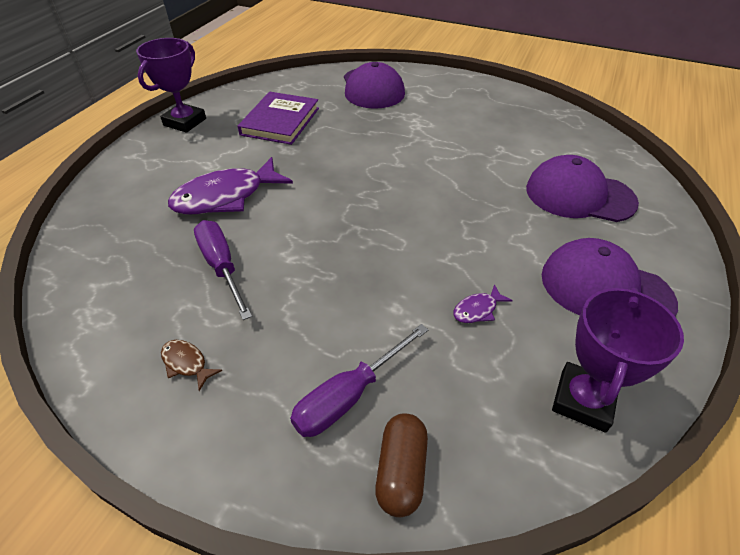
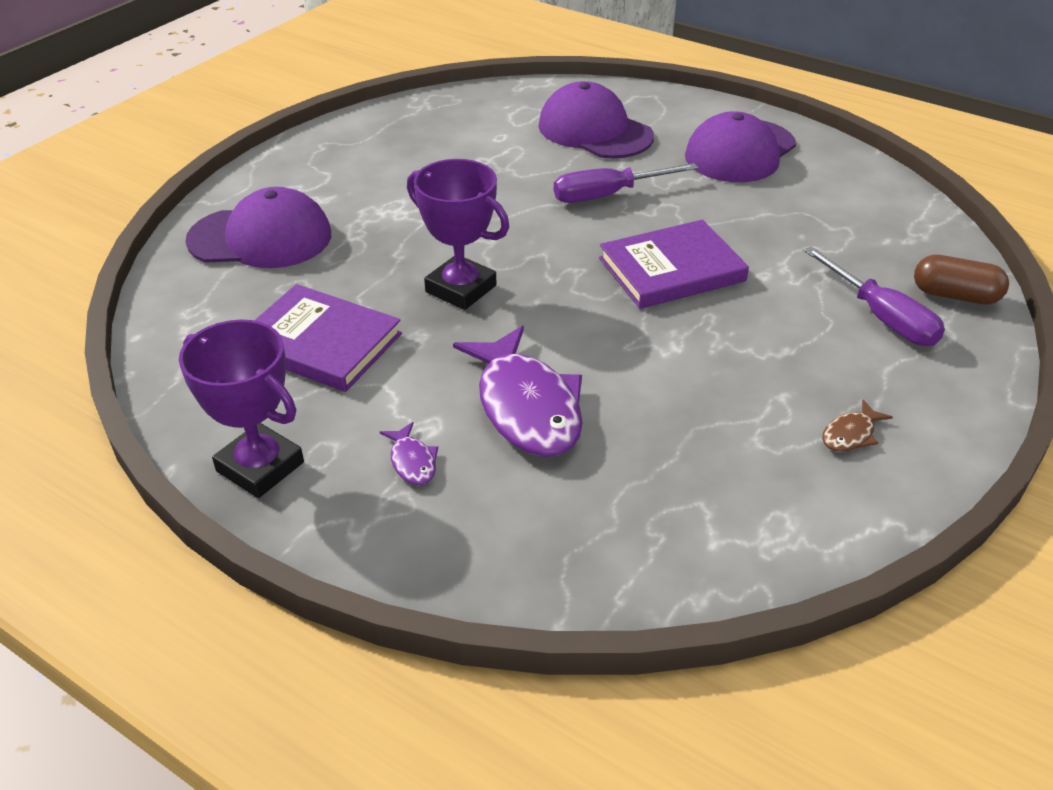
camera: 80 degrees left, 5 degrees down
purple screwdriver [194,220,252,320] -> purple screwdriver moved to [554,163,698,203]
purple fish [453,284,513,323] -> purple fish moved to [380,422,438,485]
purple cap [526,155,639,222] -> purple cap turned 105 degrees clockwise [538,81,654,158]
purple trophy [552,288,684,433] -> purple trophy moved to [407,159,509,310]
none -> purple book [599,220,749,309]

